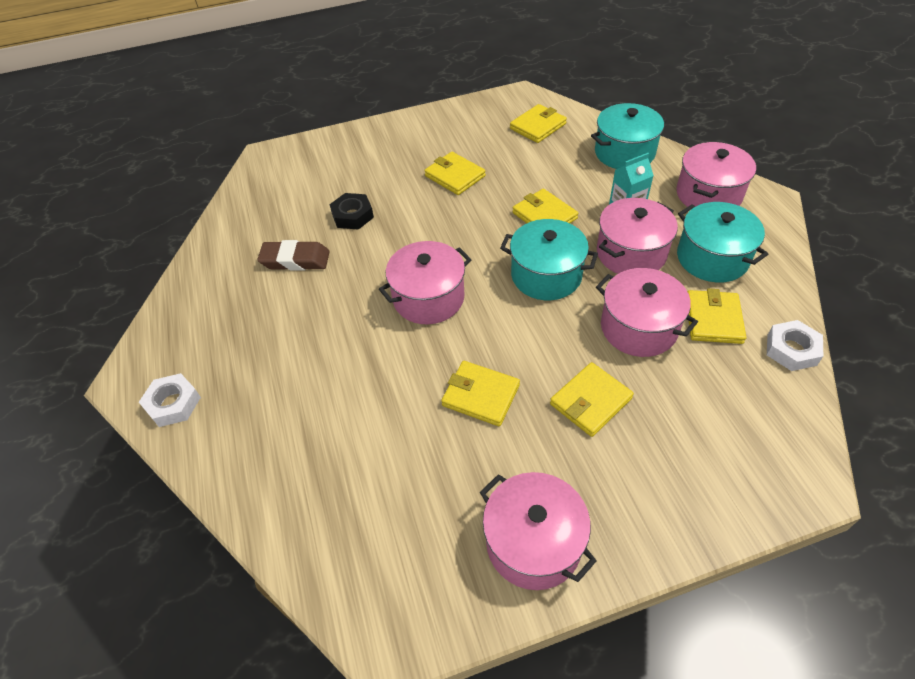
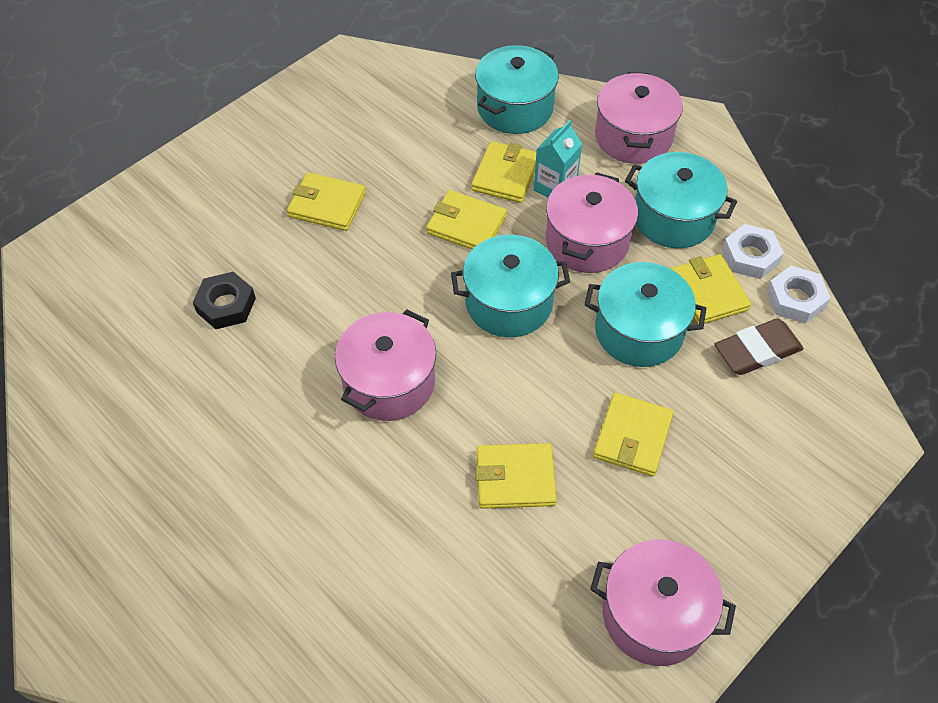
camera: 30 degrees left, 5 degrees up
white nut [139,373,201,427] -> white nut moved to [722,224,784,279]
brown eraser [257,240,330,271] -> brown eraser moved to [714,318,804,375]
yellow wallet [510,104,567,143] -> yellow wallet moved to [471,141,536,203]
pink pot [596,268,698,357] -> turquoise pot [584,262,707,367]

